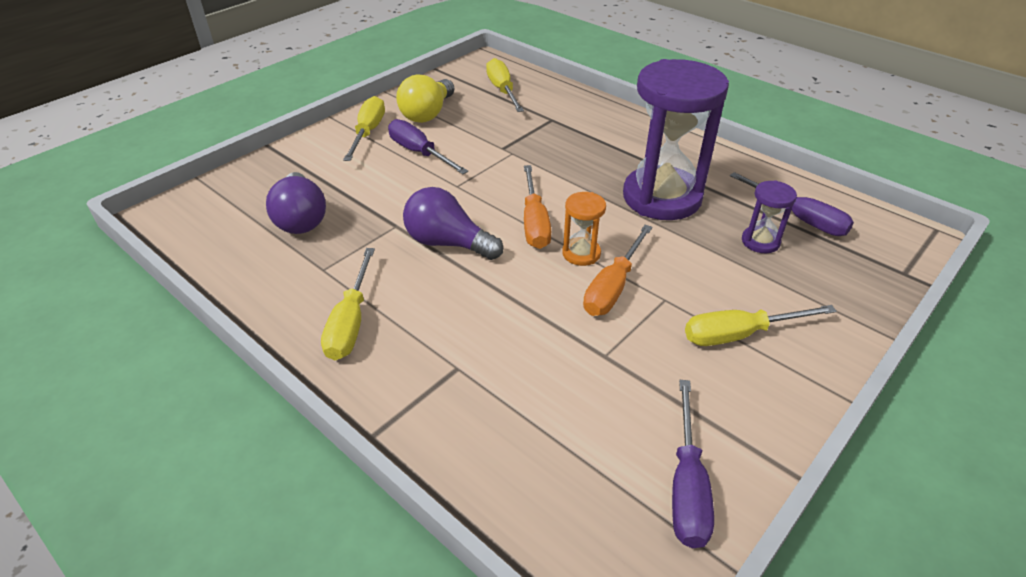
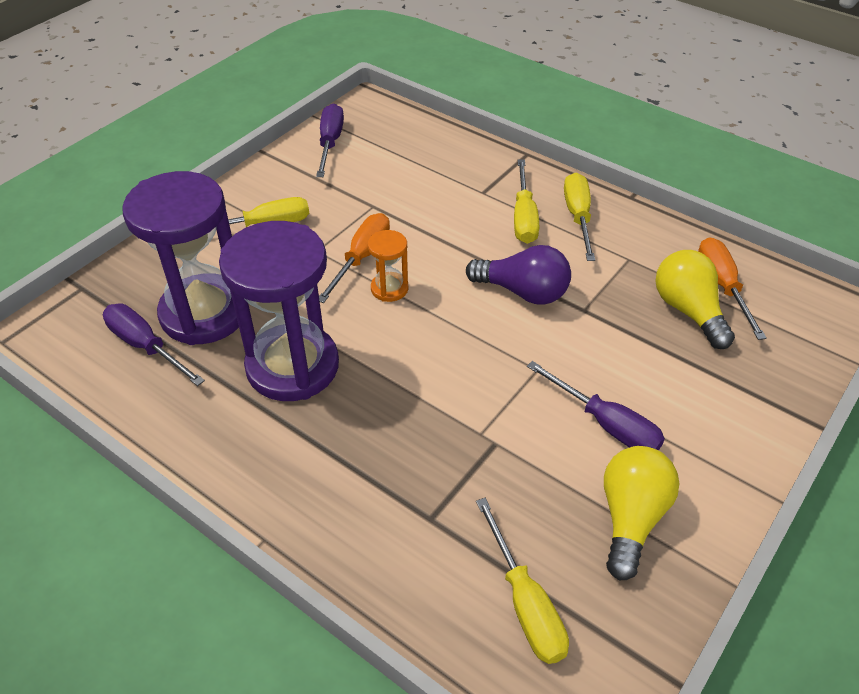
camera: 175 degrees right, 5 degrees up
purple light bulb [266,172,326,234] -> yellow light bulb [656,250,735,349]
yellow screwdriver [343,96,385,161] -> yellow screwdriver moved to [514,159,539,244]
orange screwdriver [524,165,551,249] -> orange screwdriver moved to [698,237,767,340]
purple hourglass [742,180,797,253] -> purple hourglass [123,171,239,345], size x2.26

